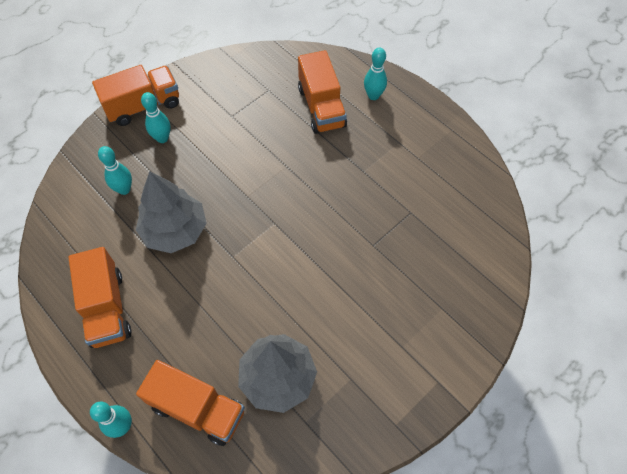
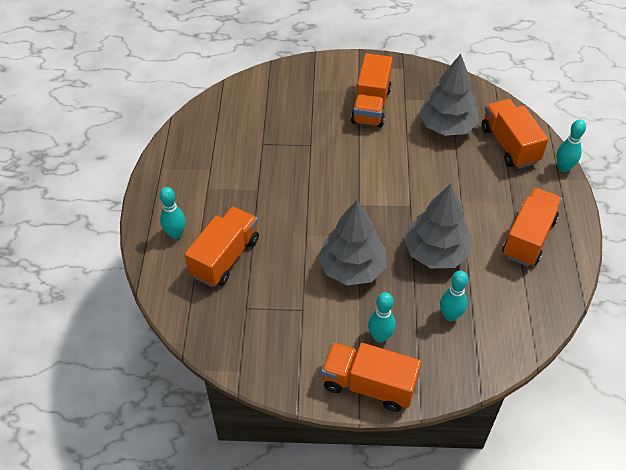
camera: 135 degrees left, 10 degrees down
none -> grey tree [318,200,387,285]
none -> orange truck [351,53,392,127]

